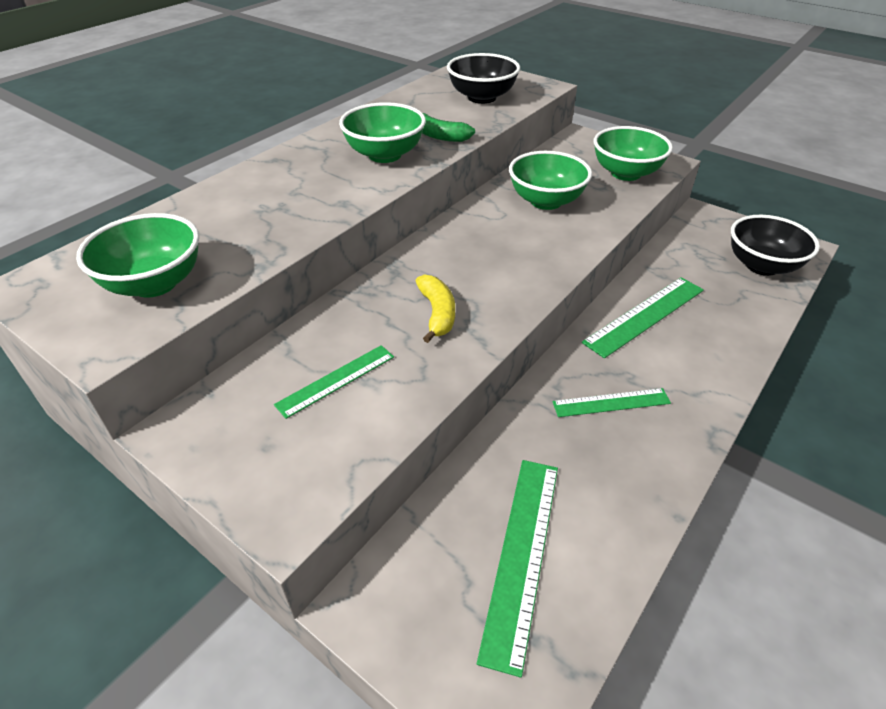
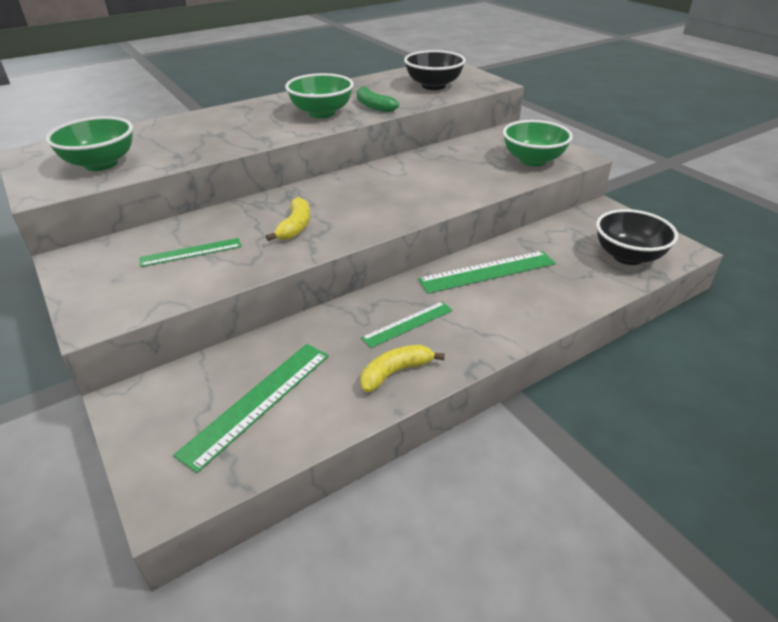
camera: 20 degrees right, 5 degrees down
green bowl [509,151,592,210] -> none
green ruler [552,388,671,417] -> green ruler turned 45 degrees counterclockwise [361,302,453,348]
none -> yellow banana [360,344,445,392]

